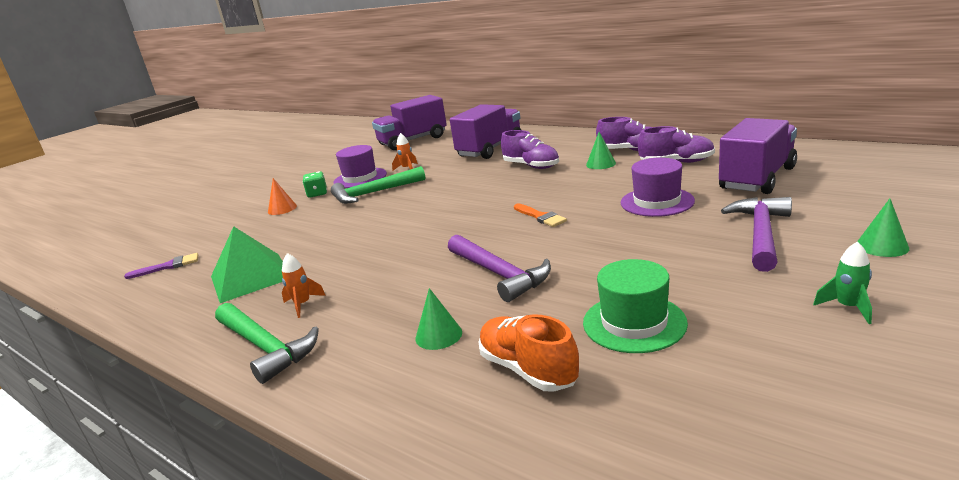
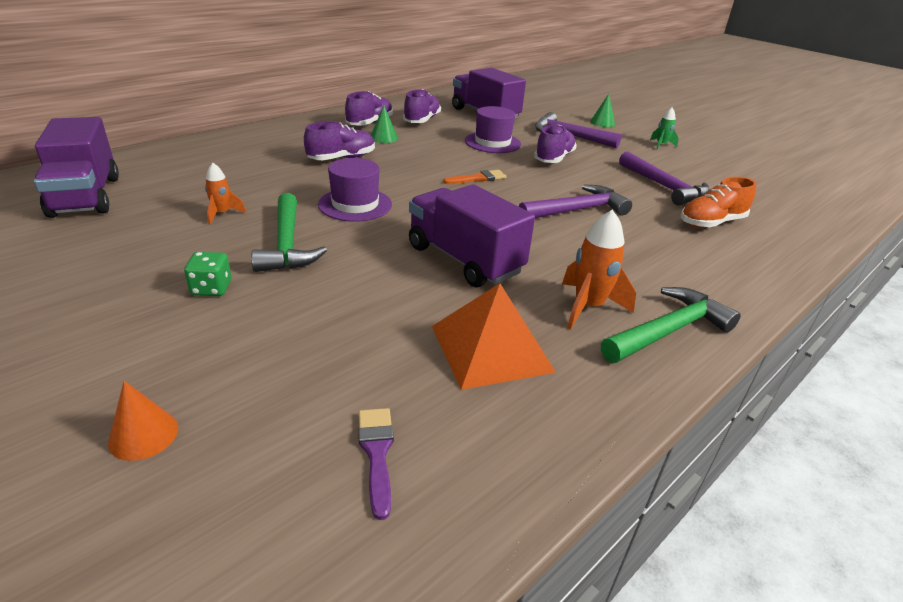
camera: 85 degrees left, 10 degrees up
green pyramid [211,226,283,303] -> orange pyramid [432,283,556,390]
orange cone [268,178,297,215] -> orange cone moved to [108,381,178,461]
orange rocket [282,253,326,318] -> orange rocket [562,209,636,329], size x1.66
purple hat [333,145,387,188] -> purple hat moved to [318,158,392,222]
green cone [415,288,462,350] -> none
purple truck [450,104,521,159] -> purple truck moved to [409,184,535,287]
green hat [583,259,688,353] -> purple hammer [619,152,710,206]
none -> purple shoe [534,125,577,163]

